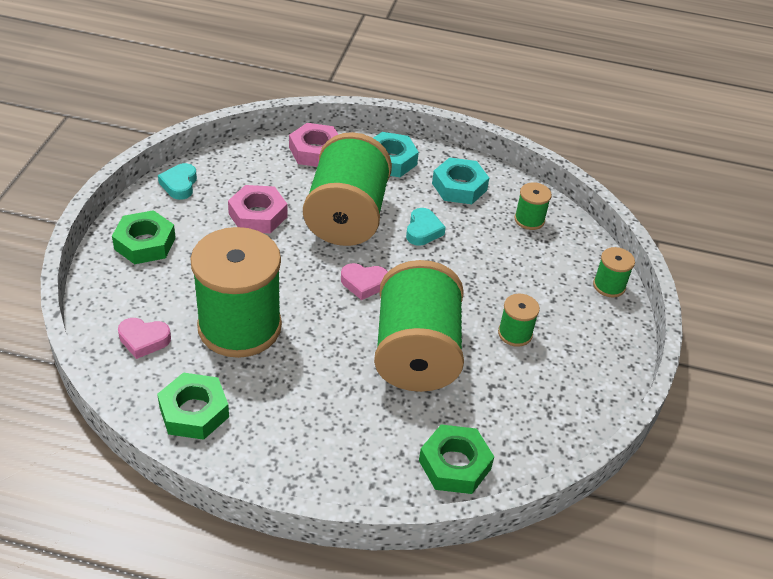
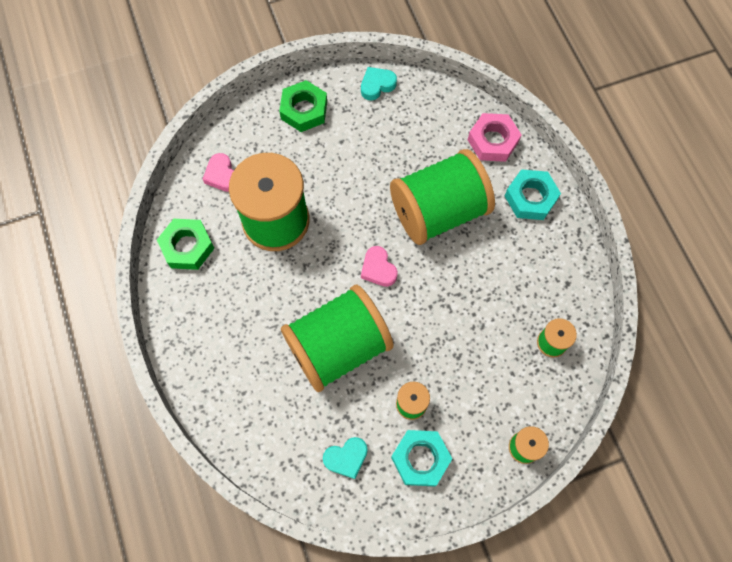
camera: 60 degrees right, 25 degrees up
pink nut [228,185,287,233] -> none
turquoise heart [406,208,446,246] -> turquoise heart moved to [323,437,368,479]
green nut [419,424,494,494] -> none
turquoise nut [432,157,489,204] -> turquoise nut moved to [391,430,452,486]

